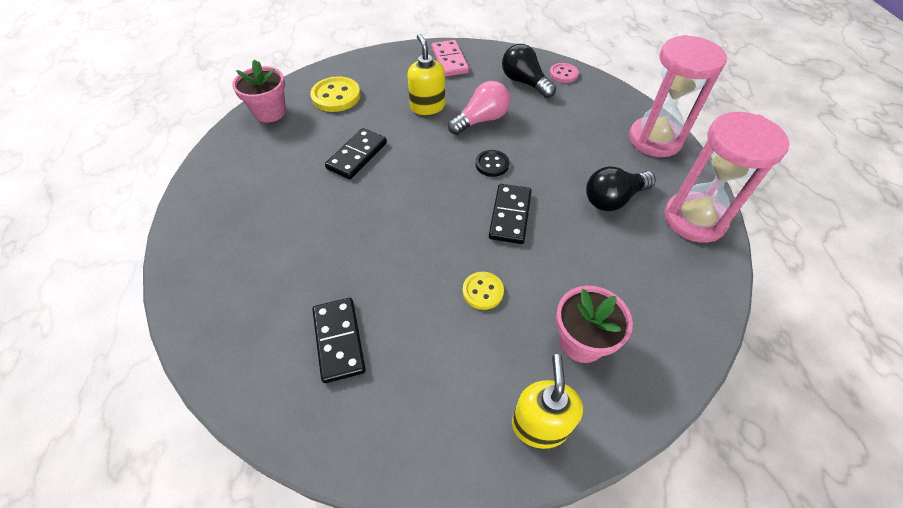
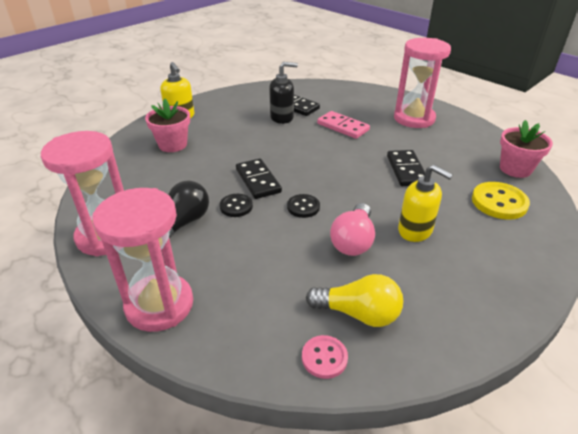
camera: 145 degrees right, 15 degrees down
pink domino [432,40,469,77] -> pink domino moved to [317,111,370,139]
yellow button [463,272,504,310] -> none
black light bulb [502,44,556,98] -> yellow light bulb [306,274,403,327]
none -> black button [220,194,253,217]
none -> black soap dispenser [269,62,298,124]
none -> pink hourglass [394,38,451,128]

